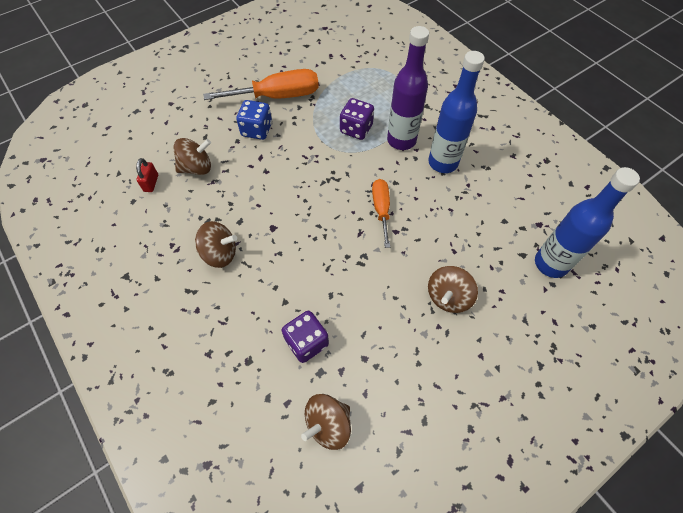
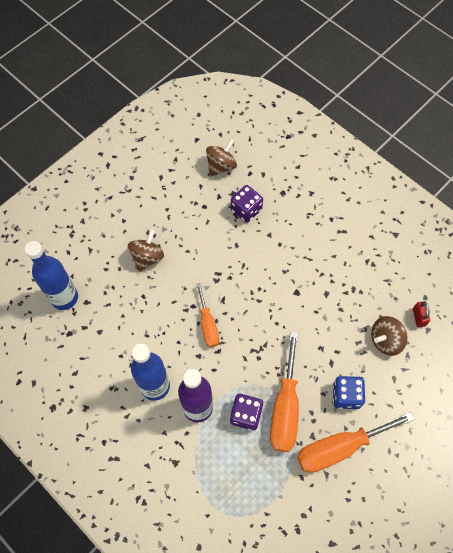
camera: 170 degrees right, 5 degrees up
brown spinning top [195,221,237,268] -> none
none -> orange screwdriver [270,331,299,452]

